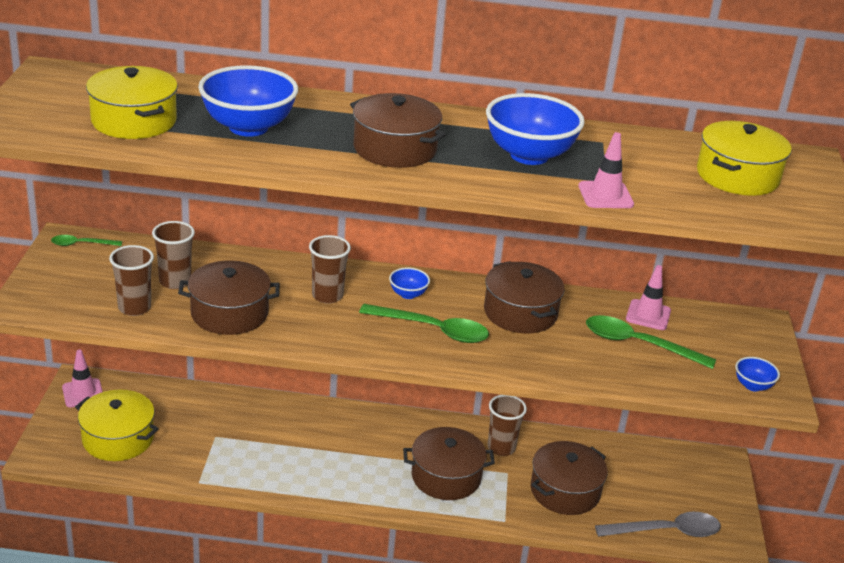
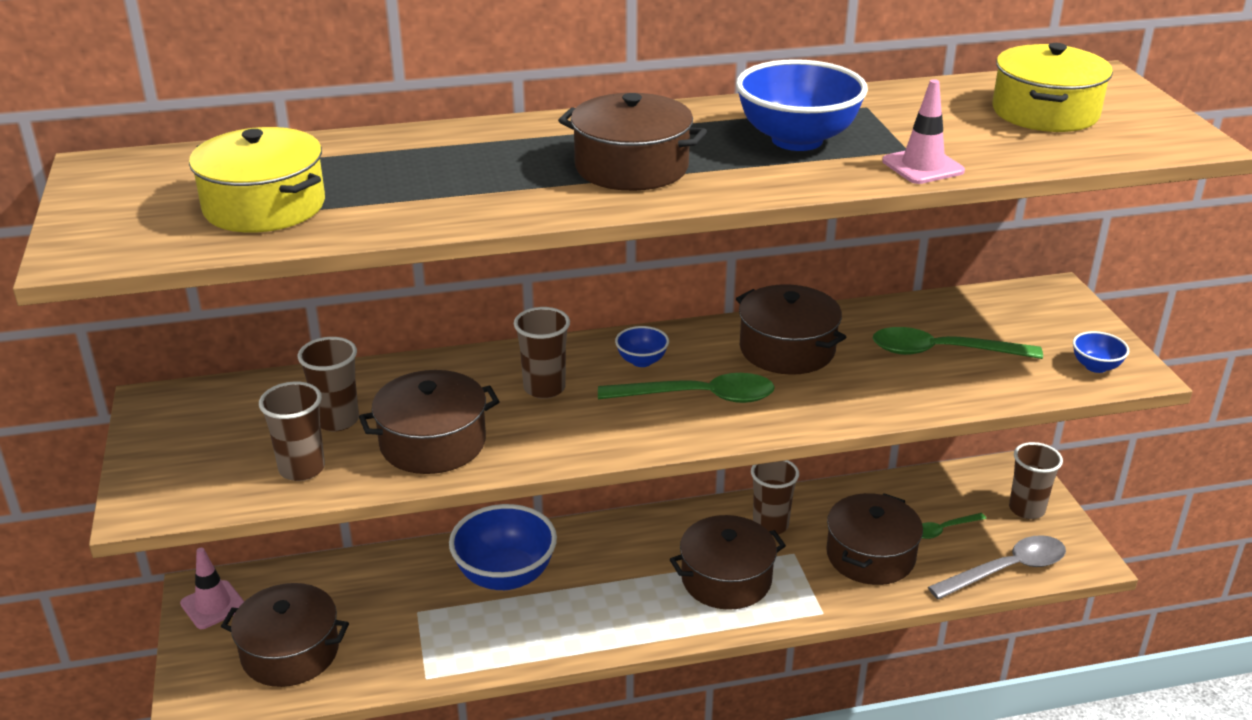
camera: 15 degrees left, 0 degrees up
green spoon [51,235,122,246] -> green spoon moved to [922,513,987,539]
yellow pot [75,390,159,461] -> brown pot [221,583,349,687]
blue bowl [198,65,298,137] -> blue bowl moved to [449,504,557,590]
pink traffic cone [626,265,671,330] -> none
none -> brown cup [1009,442,1063,519]

